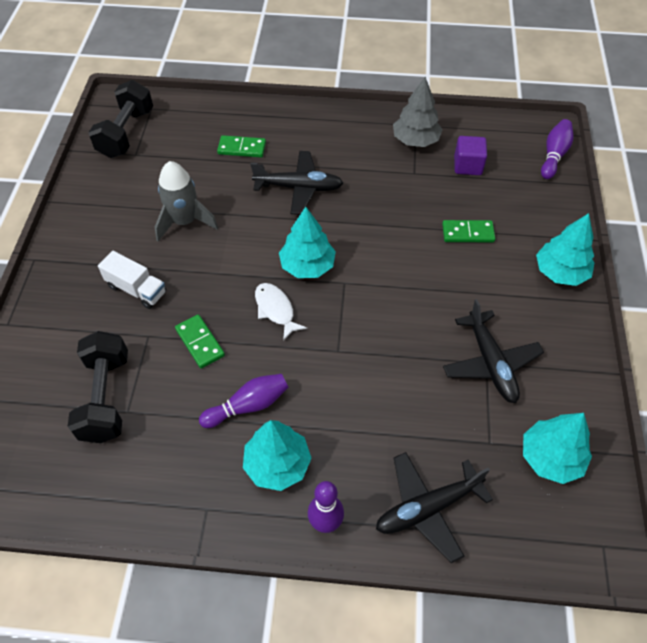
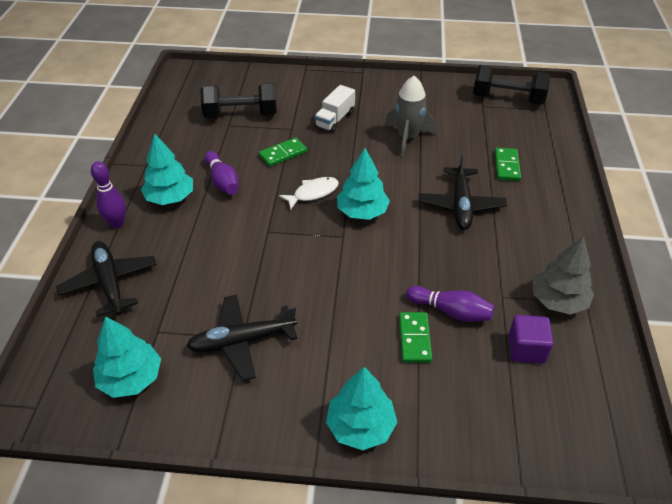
camera: 90 degrees right, 10 degrees down
purple bowling pin [541,119,574,179] -> purple bowling pin moved to [406,286,494,322]

